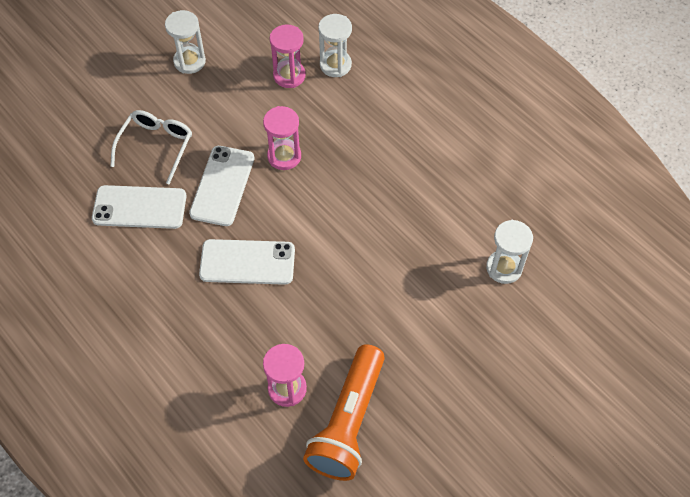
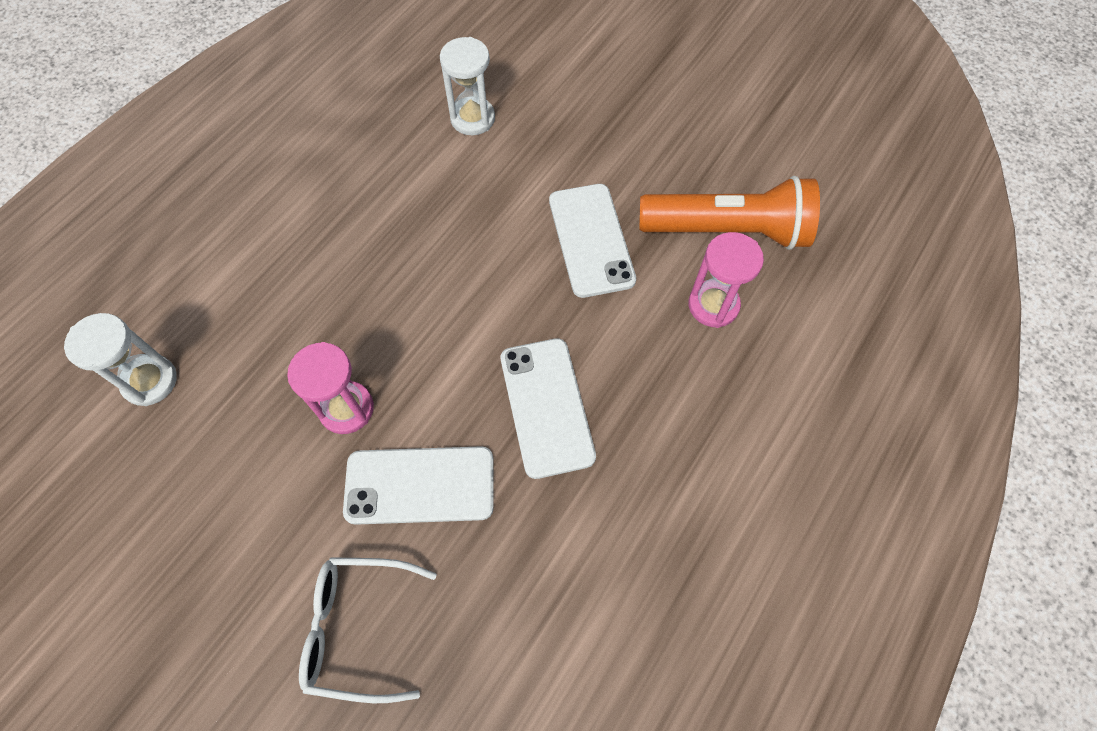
camera: 105 degrees left, 5 degrees up
white phone [92,185,187,229] -> white phone moved to [549,184,636,298]
white hourglass [165,10,206,74] -> none
pink hourglass [270,25,306,88] -> none

